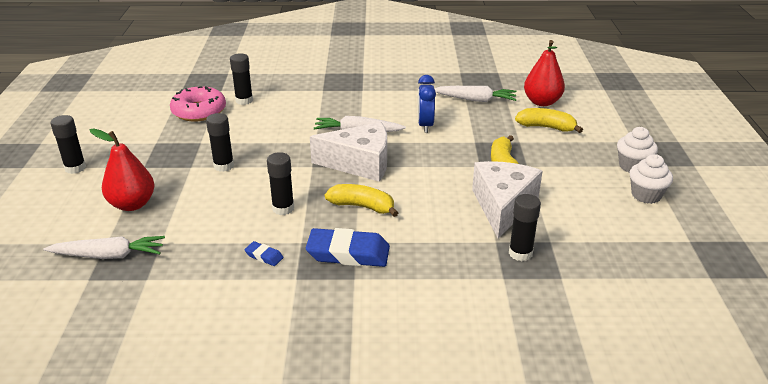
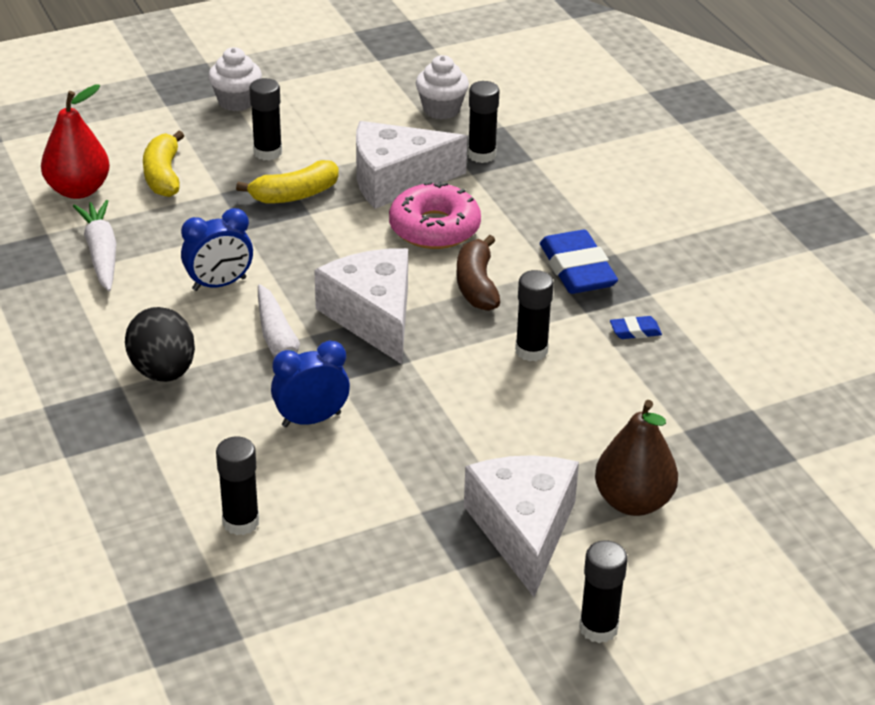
camera: 115 degrees left, 5 degrees up
white carrot [44,236,165,259] -> none
red pear [90,128,155,211] -> brown pear [595,400,678,516]
pink donut [170,86,226,122] -> pink donut moved to [389,181,481,249]
black glue stick [206,113,234,172] -> black glue stick moved to [249,78,282,161]
blue eraser [245,241,284,266] -> blue eraser turned 75 degrees clockwise [610,316,662,339]
yellow banana [325,184,398,217] -> brown banana [457,235,500,311]
white cupcake [630,154,673,204] -> white cupcake moved to [416,55,469,119]
none -> black egg [125,307,195,382]
none -> blue clock [271,340,350,427]
none -> white cheese [464,455,579,597]

